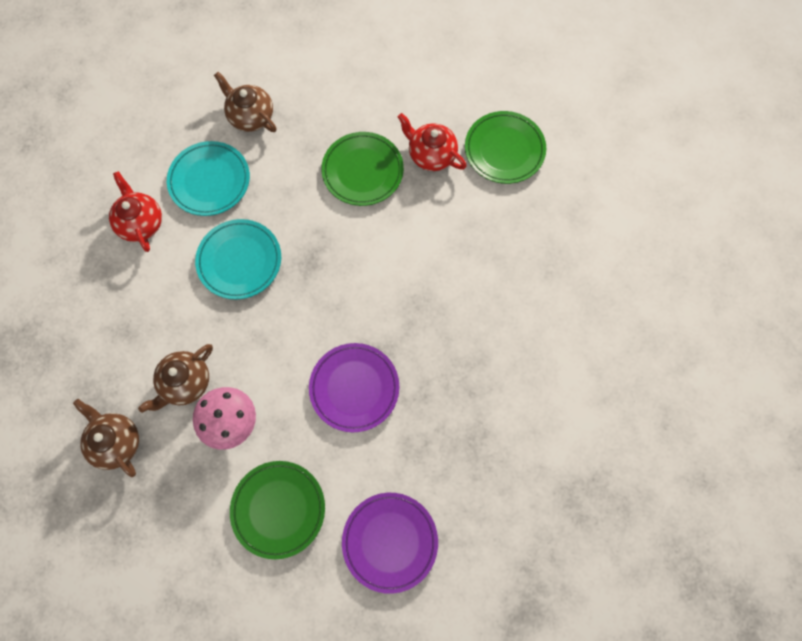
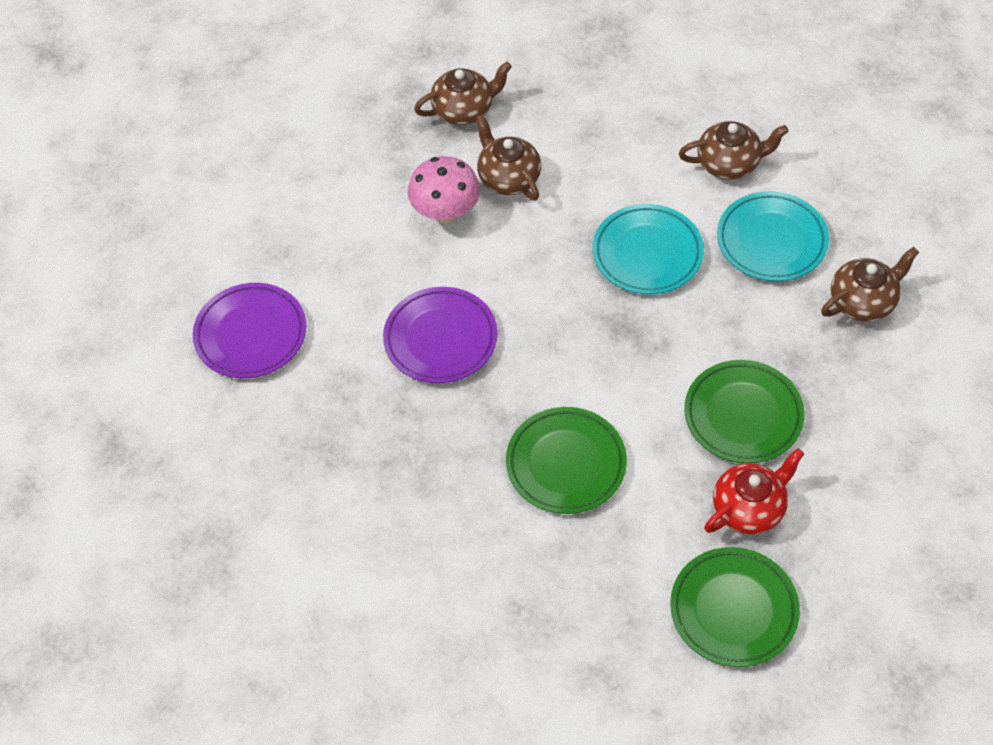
camera: 110 degrees right, 15 degrees down
red teapot [109,171,162,252] -> brown teapot [679,121,788,180]
green plate [230,461,325,559] -> green plate moved to [506,407,627,514]

